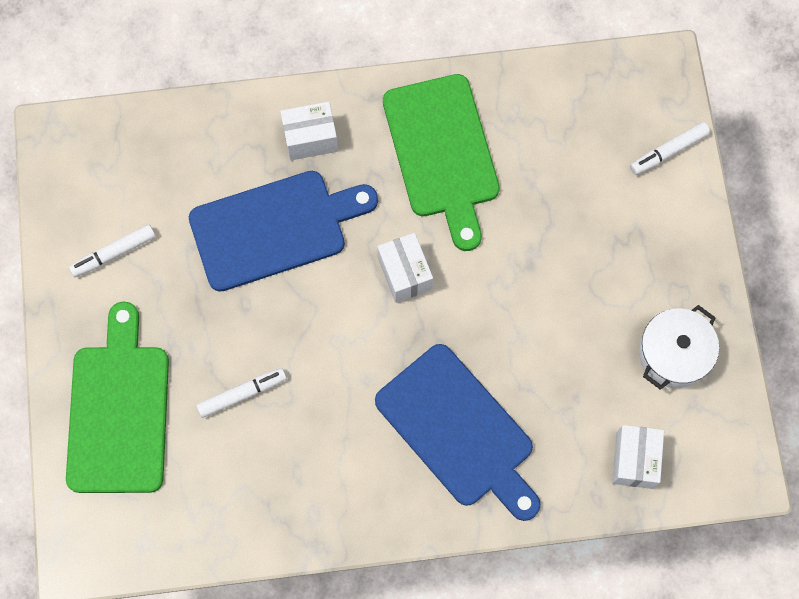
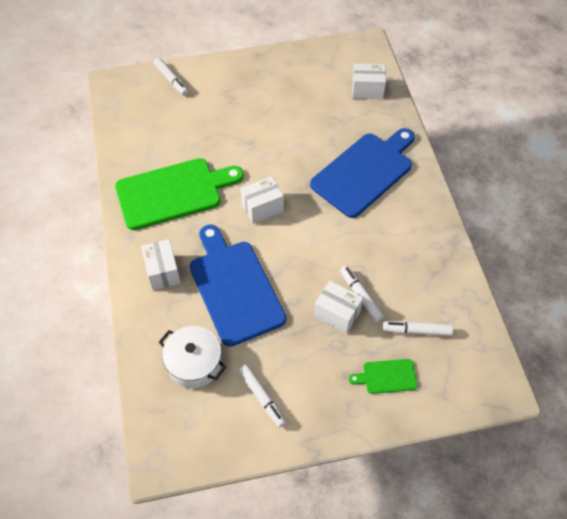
camera: 95 degrees left, 15 degrees down
green cutting board [66,302,169,493] -> green cutting board [349,359,417,394], size x0.45
white pot [639,305,719,390] -> white pot moved to [159,326,226,388]
none -> white box [314,281,363,334]
none -> white marker [383,321,453,336]

